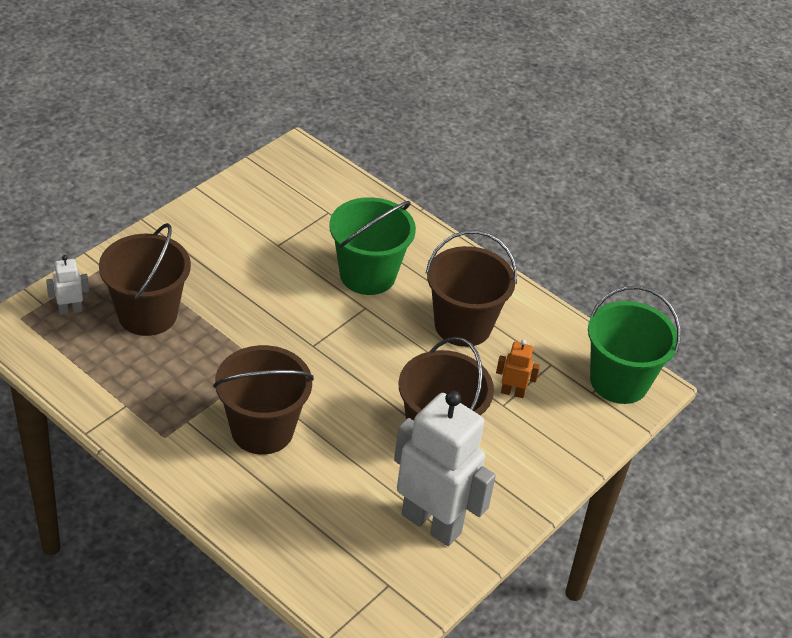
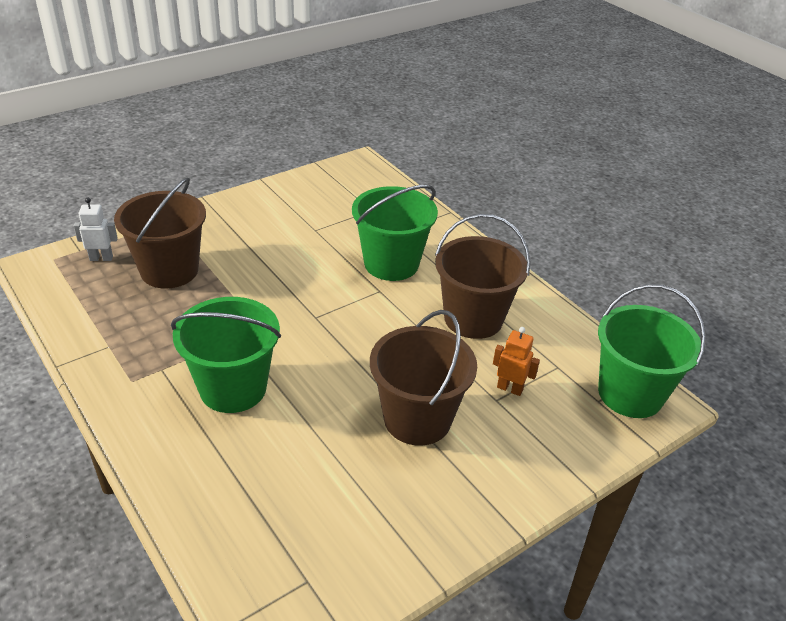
camera: 15 degrees right, 5 degrees down
brown bucket [213,345,314,455] -> green bucket [171,297,281,413]
white robot [394,391,496,546] -> none

